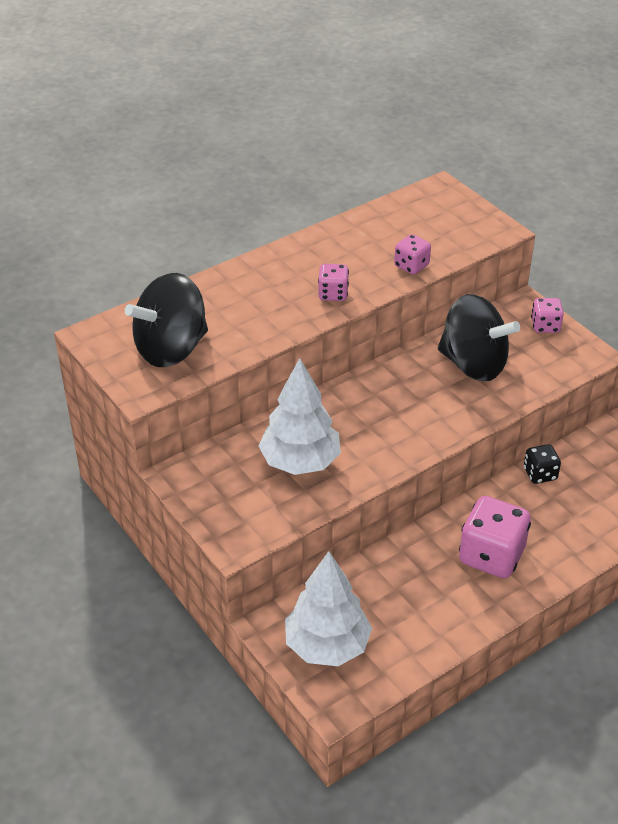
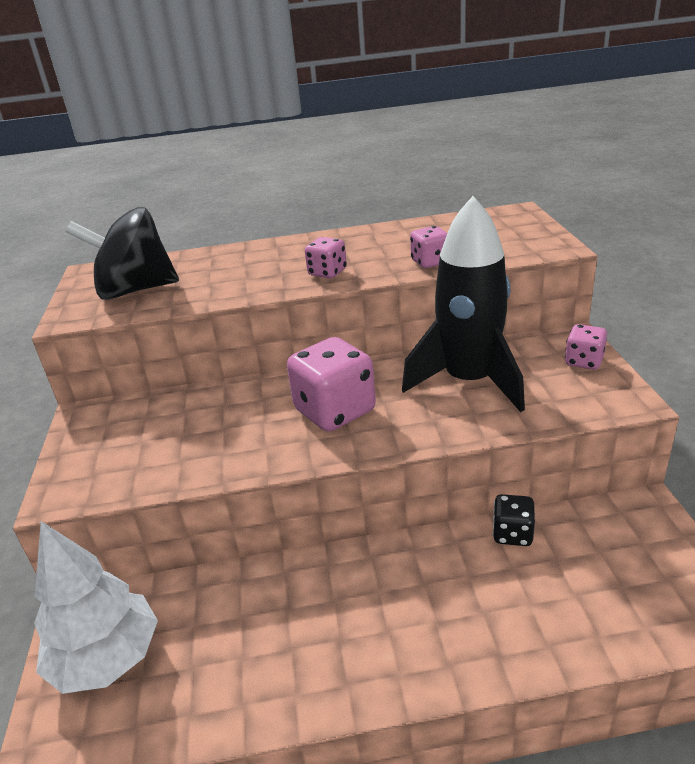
camera: 30 degrees right, 10 degrees down
white tree [258,358,341,475] -> none
black spinning top [438,294,520,381] -> black rocket [402,196,525,412]
pink dice [459,496,531,578] -> pink dice moved to [287,337,376,432]

